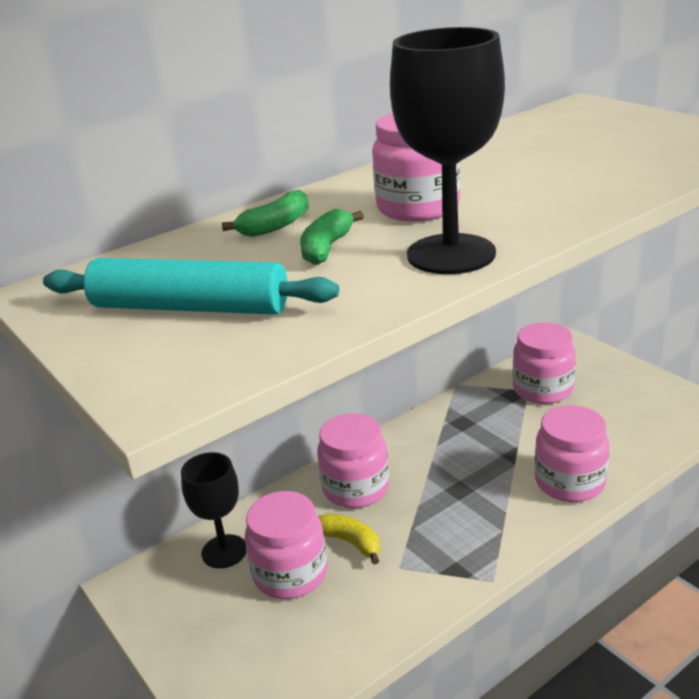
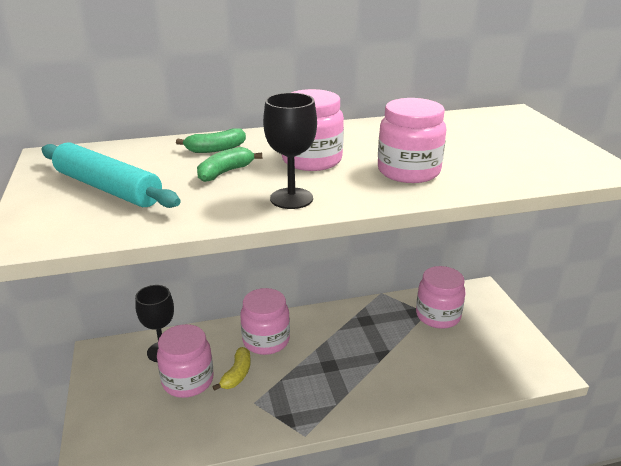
camera: 20 degrees right, 0 degrees up
yellow banana [318,513,380,564] -> yellow banana turned 45 degrees clockwise [212,347,251,391]
black goblet [390,27,505,274] -> black goblet [263,93,317,209], size x0.67
pink jar [535,405,610,502] -> pink jar moved to [378,98,446,183]

